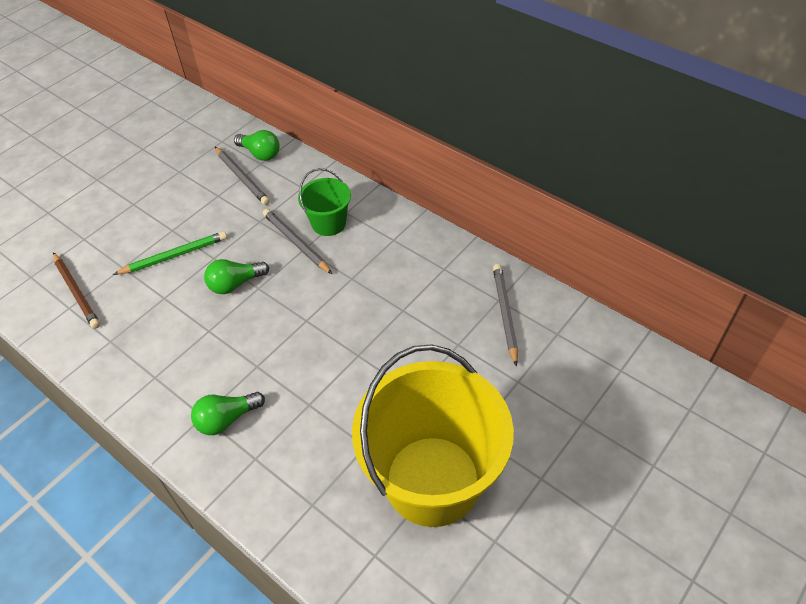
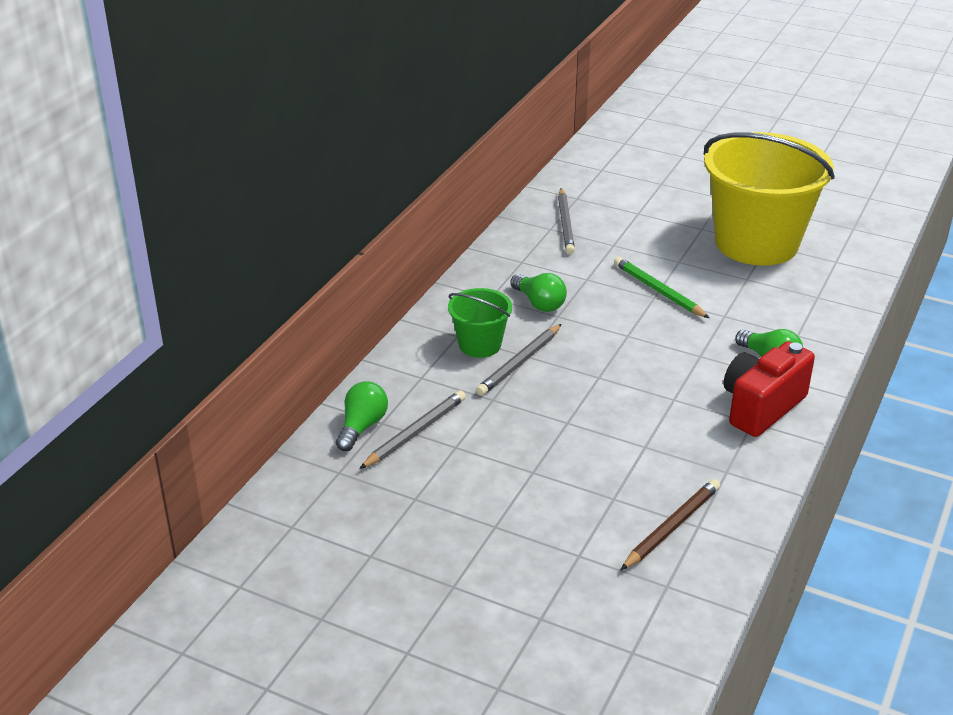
camera: 105 degrees left, 15 degrees down
green pencil [113,231,227,275] -> green pencil moved to [614,257,710,318]
green light bulb [204,259,269,294] -> green light bulb moved to [510,273,567,312]
grey pencil [493,264,518,367] -> grey pencil turned 75 degrees counterclockwise [558,188,575,254]
none -> red camera [724,341,815,437]

